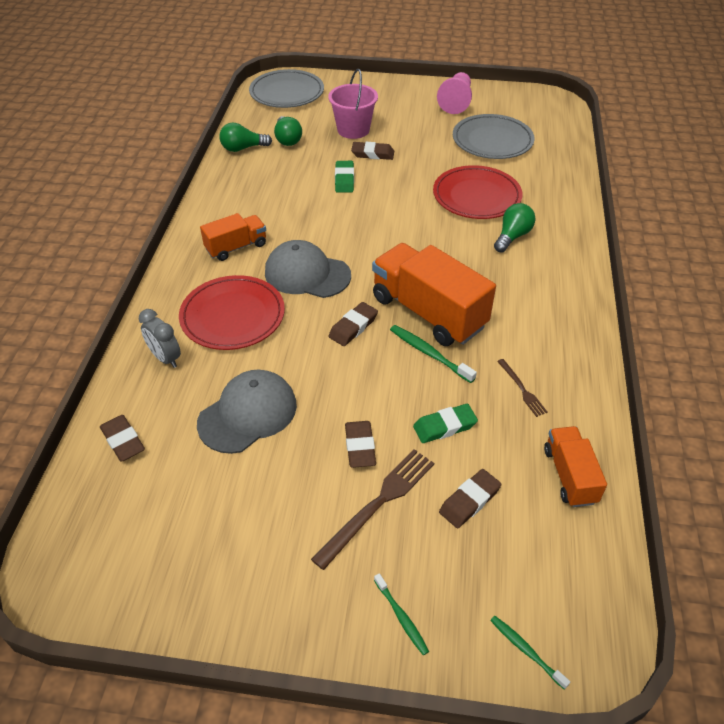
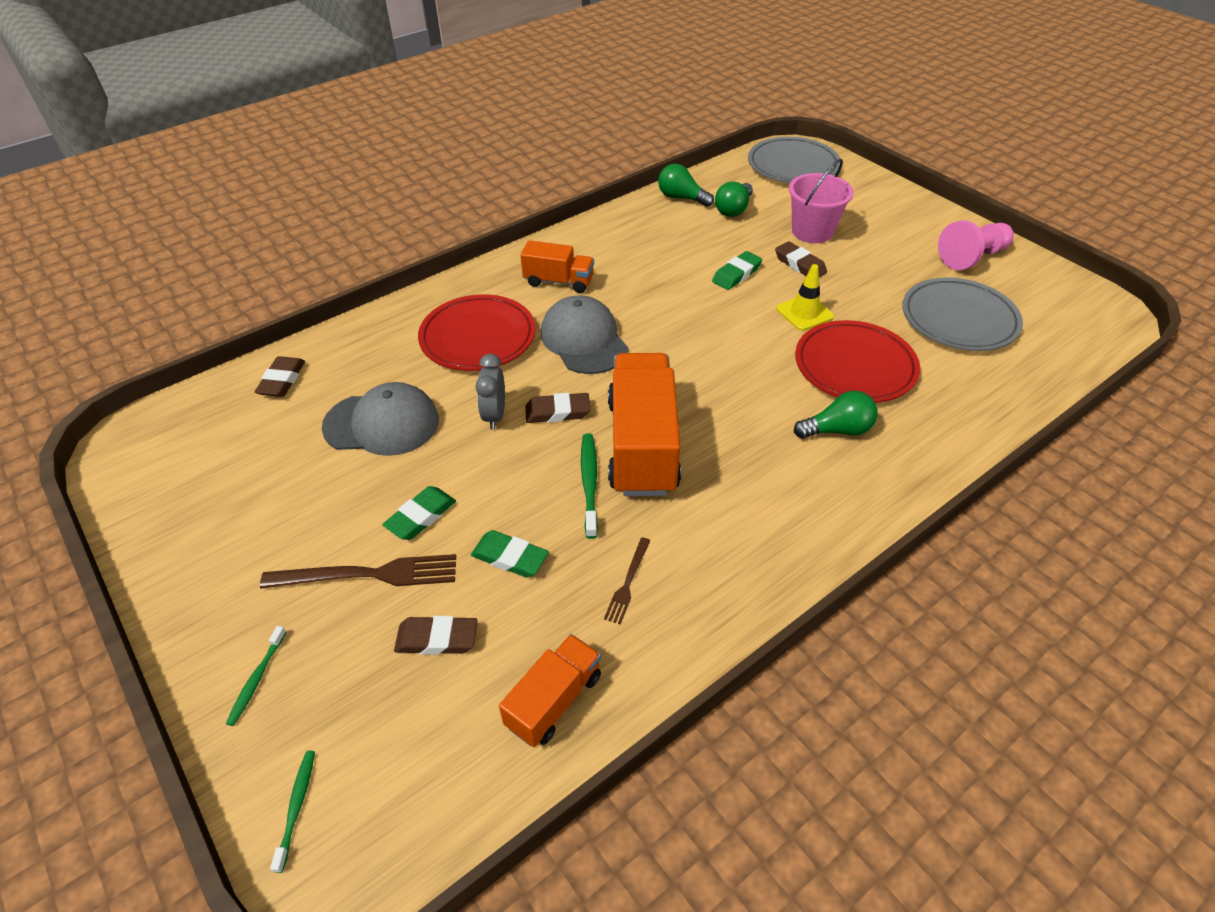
camera: 45 degrees right, 0 degrees up
grey clock [139,309,181,368] -> grey clock moved to [475,354,505,430]
brown eraser [345,421,376,468] -> green eraser [382,486,456,540]
none -> yellow traffic cone [777,264,834,331]

